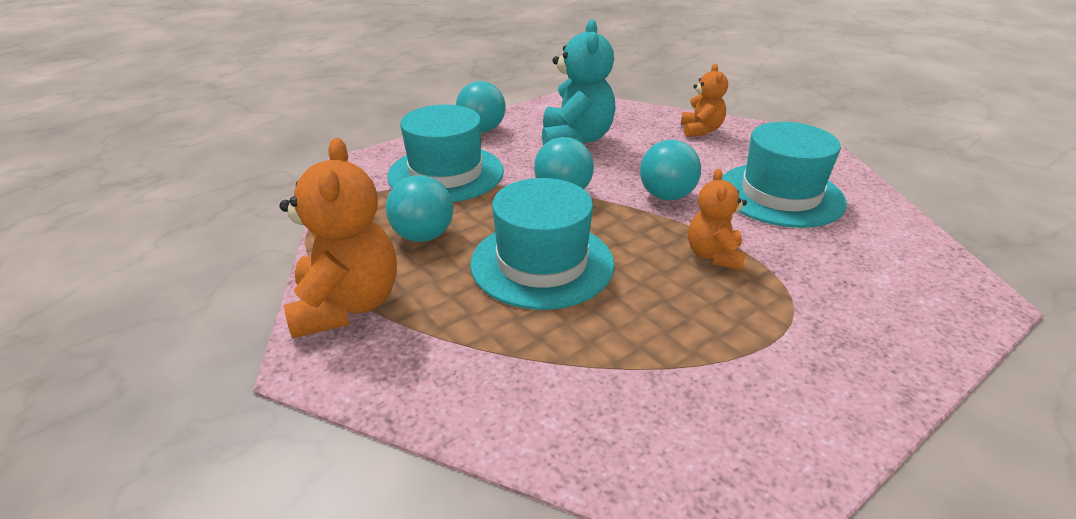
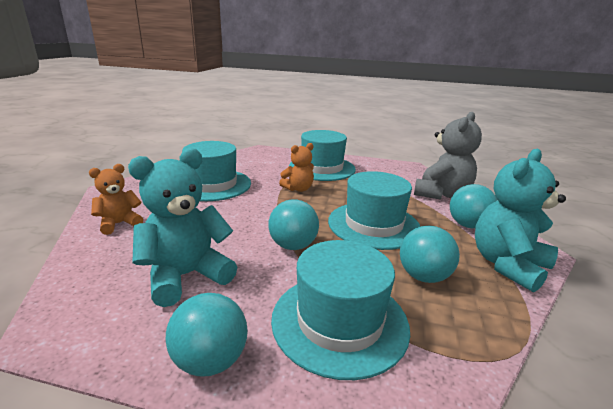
camera: 130 degrees left, 10 degrees down
orange teddy bear [279,138,397,339] -> turquoise teddy bear [475,149,566,293]
turquoise ball [640,140,701,200] -> turquoise ball moved to [450,184,497,228]
none -> turquoise hat [289,130,356,181]
none -> grey teddy bear [414,112,482,200]

